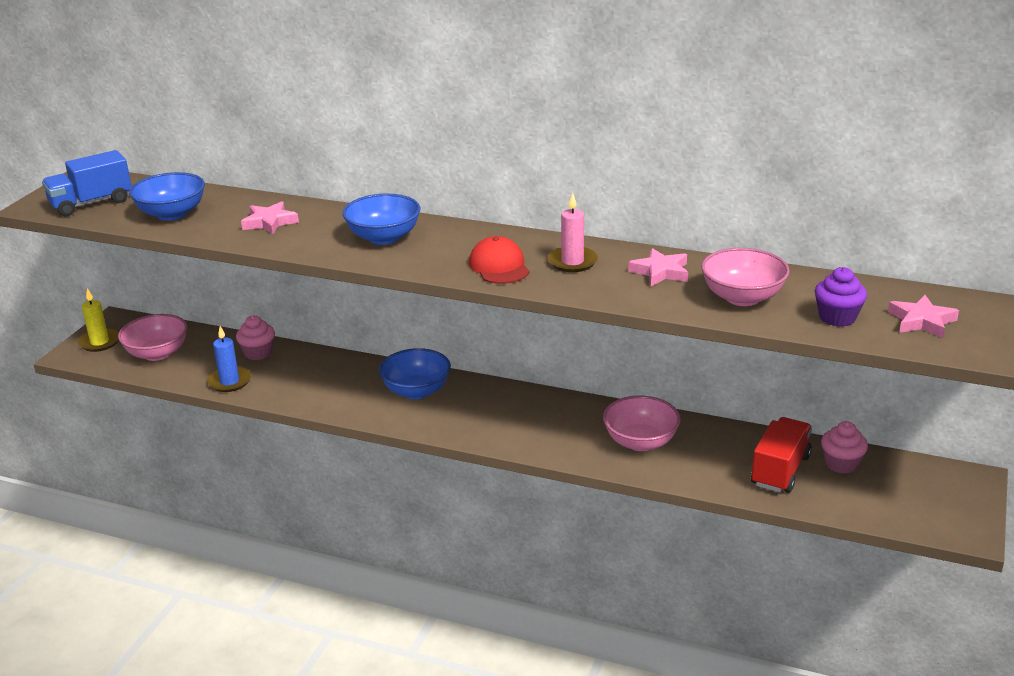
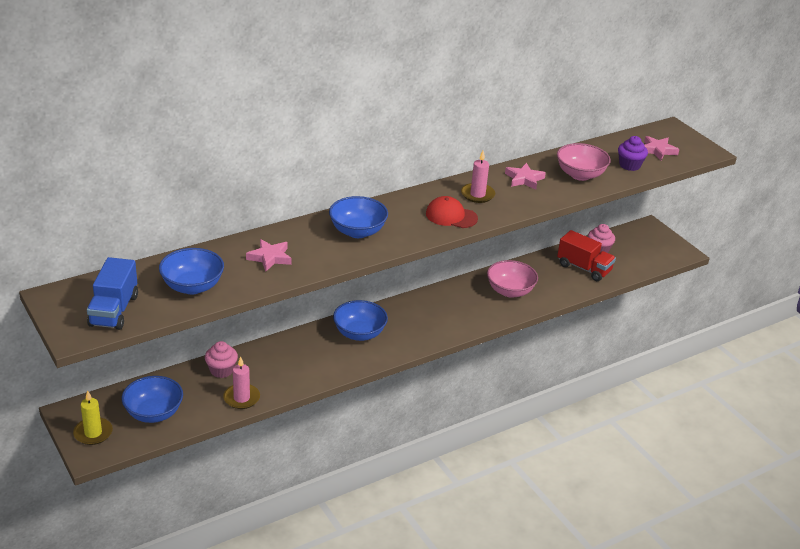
camera: 55 degrees left, 5 degrees up
pink bowl [118,314,188,361] -> blue bowl [122,376,183,423]
blue candle [207,326,251,392] -> pink candle [223,357,260,409]
red truck [751,417,812,493] -> red truck turned 150 degrees clockwise [557,230,616,281]

